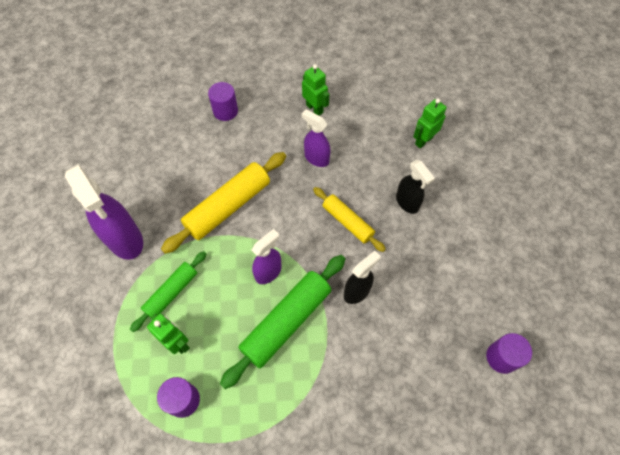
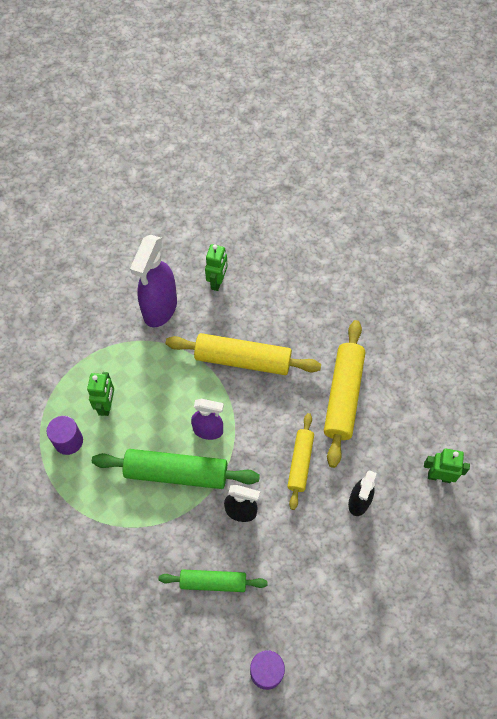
camera: 55 degrees right, 0 degrees up
green rolling pin [130,251,206,332] -> green rolling pin moved to [159,569,268,592]
purple cylinder [208,82,238,121] -> none
green robot [302,64,329,116] -> green robot moved to [205,244,228,291]
purple spray bottle [302,109,330,167] -> yellow rolling pin [324,320,365,468]

